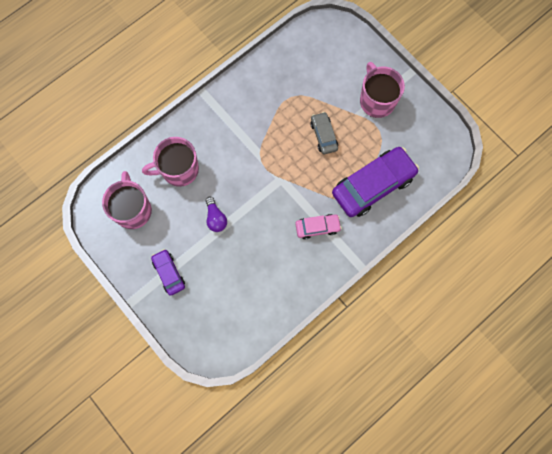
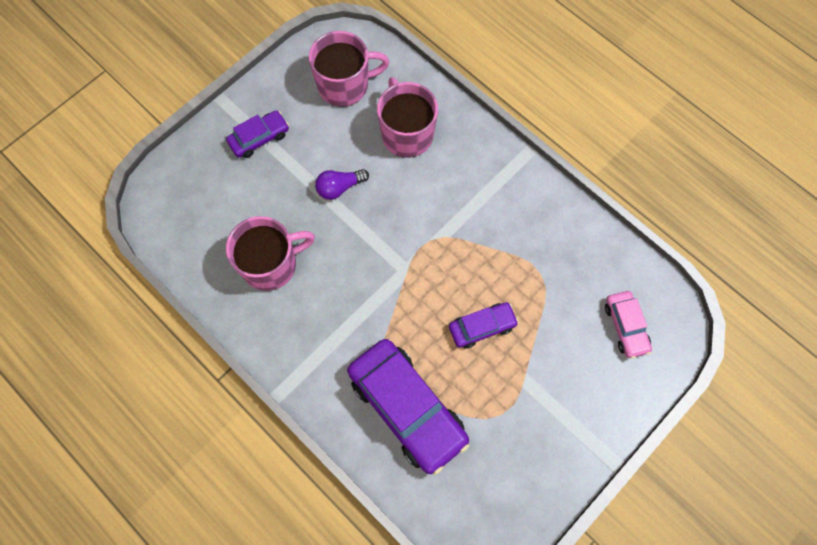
camera: 85 degrees right, 5 degrees down
pink car [295,214,342,240] -> pink car moved to [605,291,652,359]
grey car [310,112,338,155] -> purple car [449,302,519,348]
pink mug [360,62,405,118] -> pink mug moved to [226,216,315,291]

